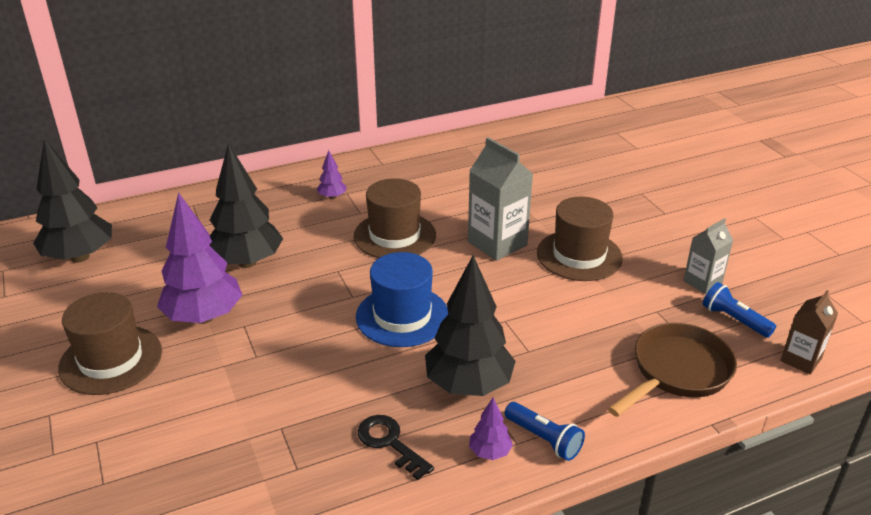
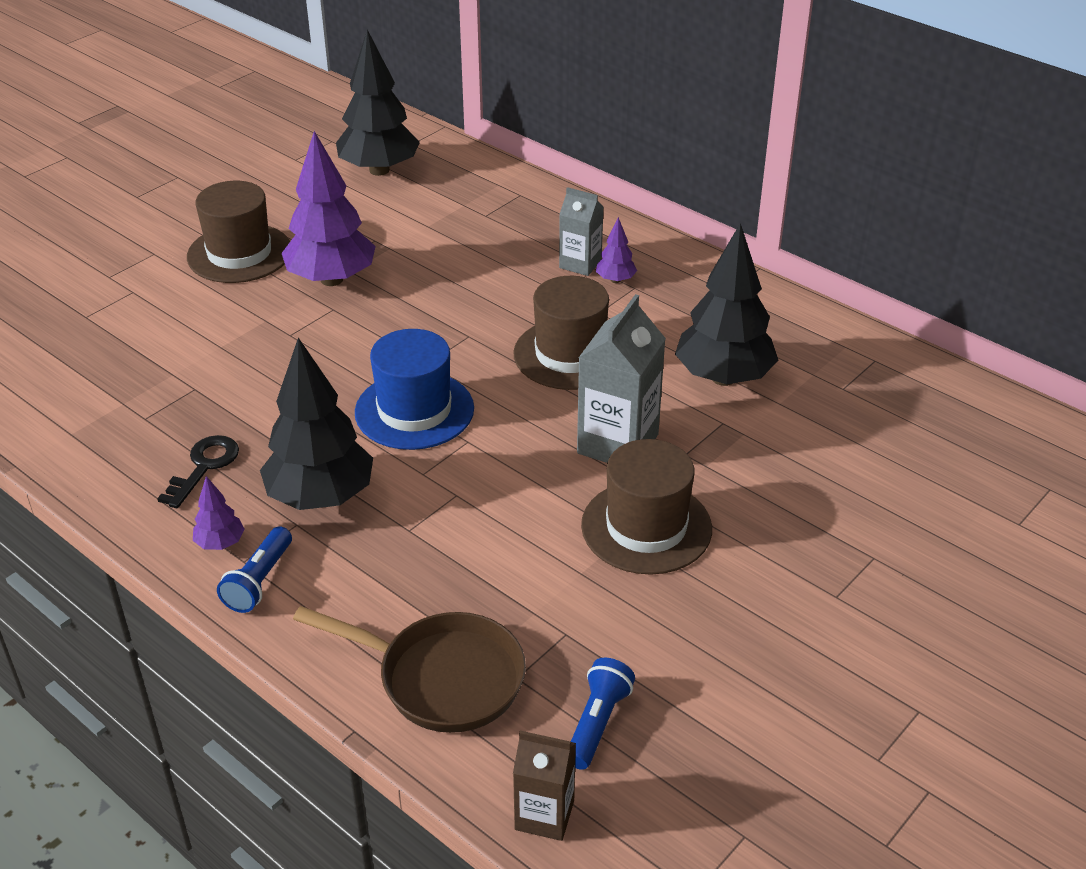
camera: 65 degrees right, 5 degrees up
black tree [209,143,283,268] -> black tree moved to [675,223,778,386]
grey carton [683,218,733,294] -> grey carton moved to [559,187,604,276]

